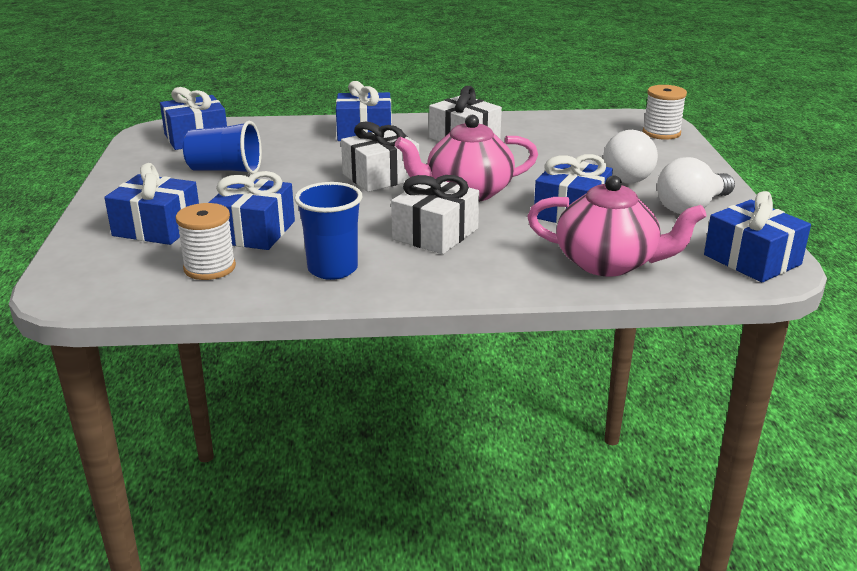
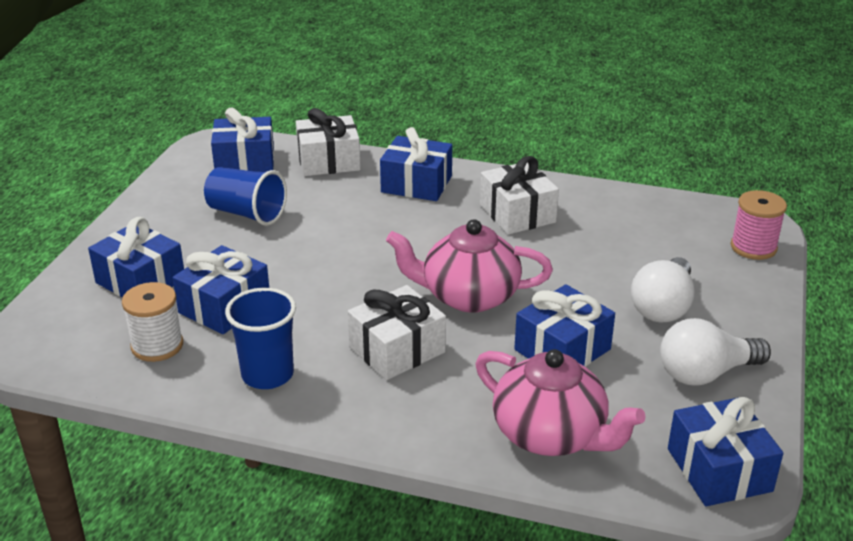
camera: 20 degrees right, 5 degrees up
white gift [341,121,419,192] -> white gift moved to [296,108,361,176]
white spool [643,85,687,139] -> pink spool [731,190,787,260]

